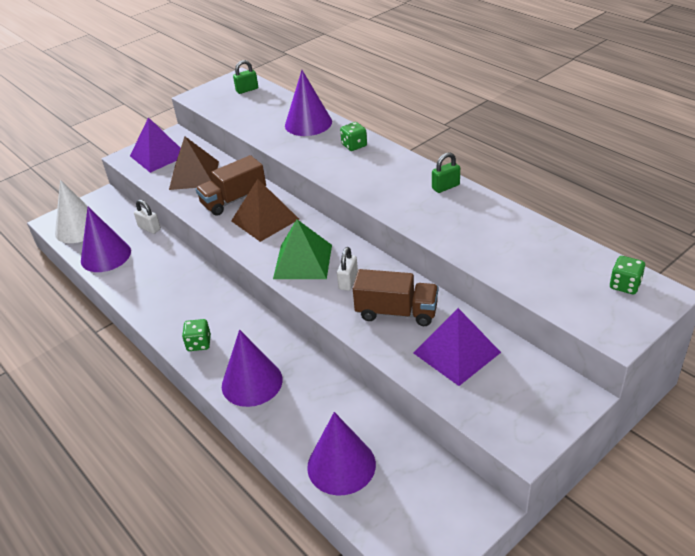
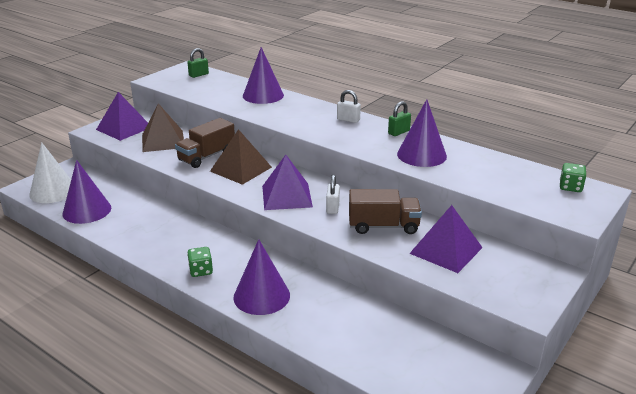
camera: 15 degrees left, 10 degrees down
white padlock [134,200,161,234] -> white padlock moved to [337,90,361,123]
green pyramid [273,219,332,279] -> purple pyramid [262,155,313,210]
purple cone [307,412,376,495] -> purple cone moved to [397,99,447,167]
green dice [340,122,367,151] -> none

